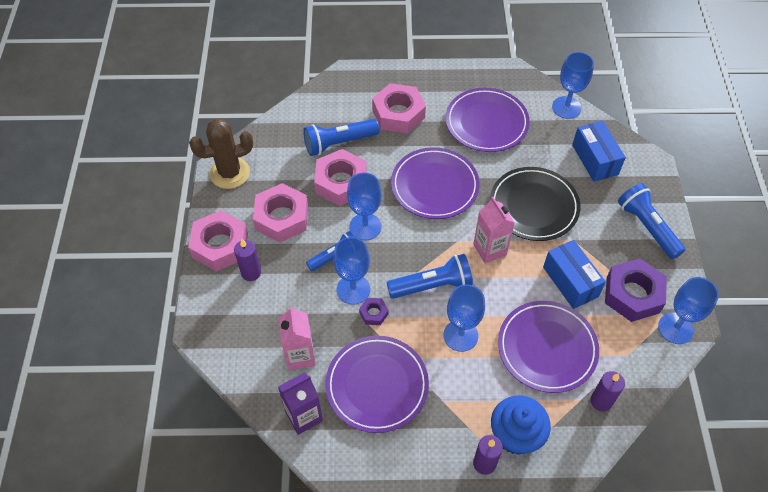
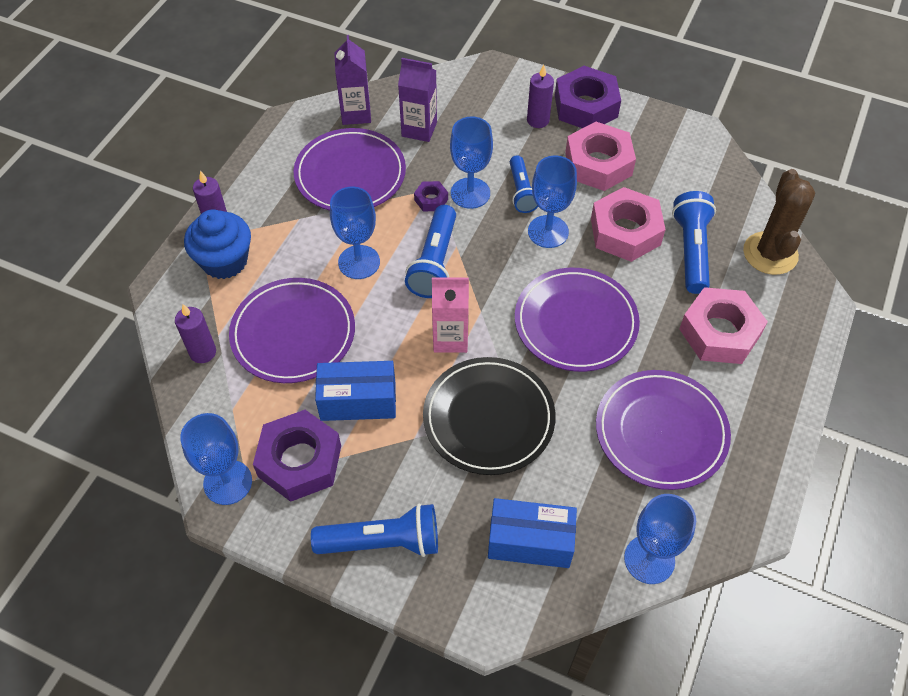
camera: 115 degrees right, 0 degrees up
pink nut [188,210,248,272] -> purple nut [555,66,621,128]
brown cactus [189,119,253,189] -> brown cactus moved to [743,169,815,275]
pink carton [279,306,315,370] -> purple carton [398,58,437,142]

